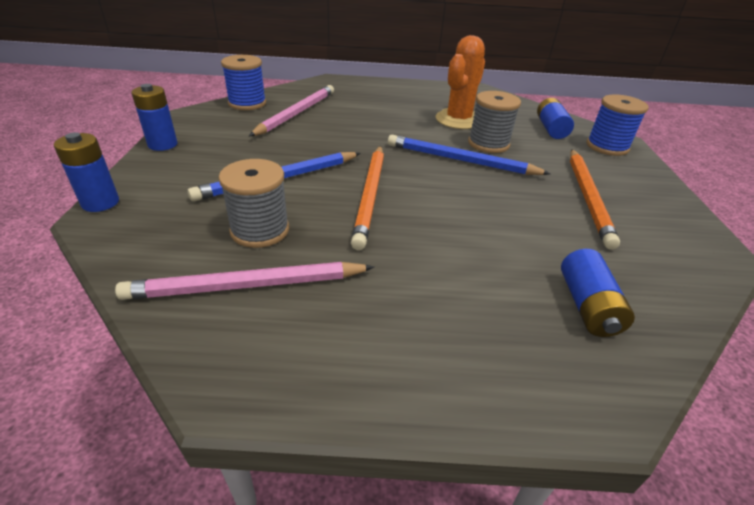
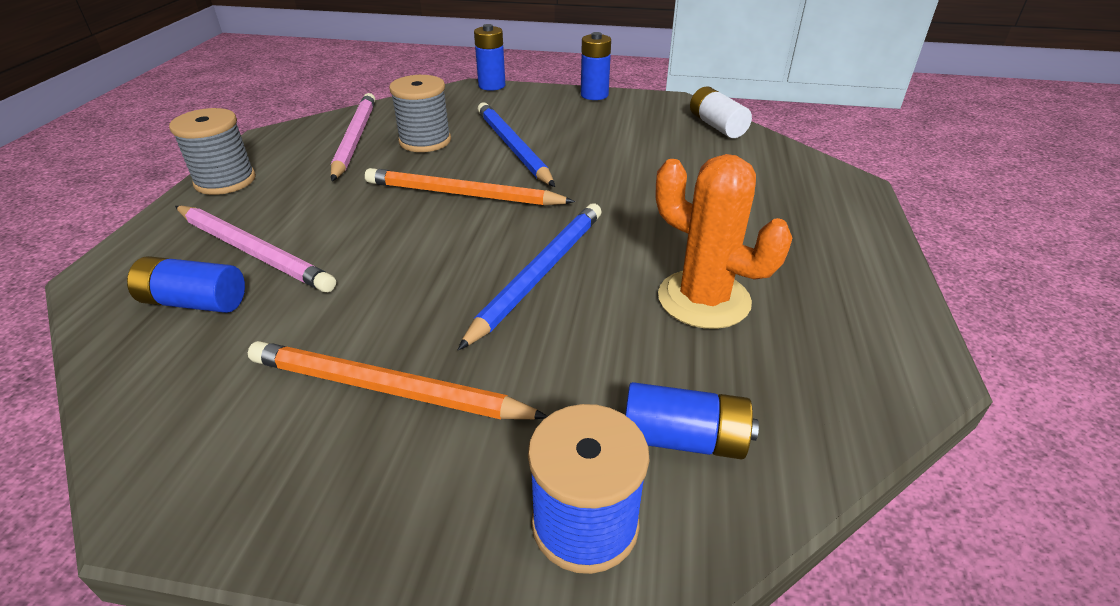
camera: 100 degrees right, 0 degrees up
blue spool [221,55,266,110] -> white battery [690,86,752,138]
pink pencil [249,85,334,136] -> pink pencil moved to [175,206,336,293]
grey spool [468,91,521,153] -> grey spool moved to [169,108,256,195]

